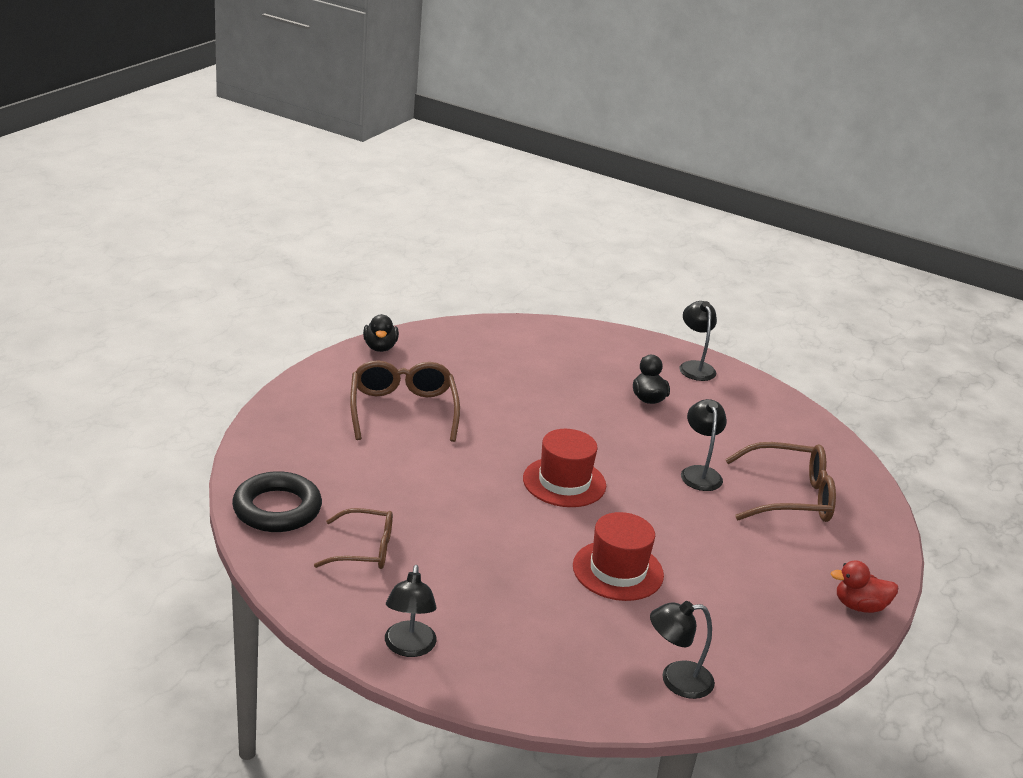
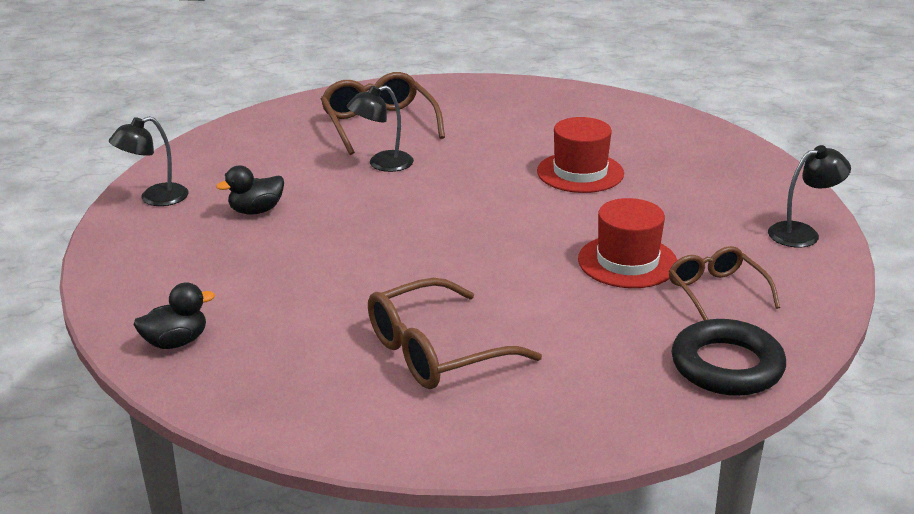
camera: 110 degrees left, 0 degrees up
black duck [363,314,399,352] -> black duck moved to [134,282,215,349]
red hat [523,429,606,507] -> red hat moved to [578,198,677,288]
black lamp [650,601,715,699] -> none
red duck [831,560,898,613] -> none

